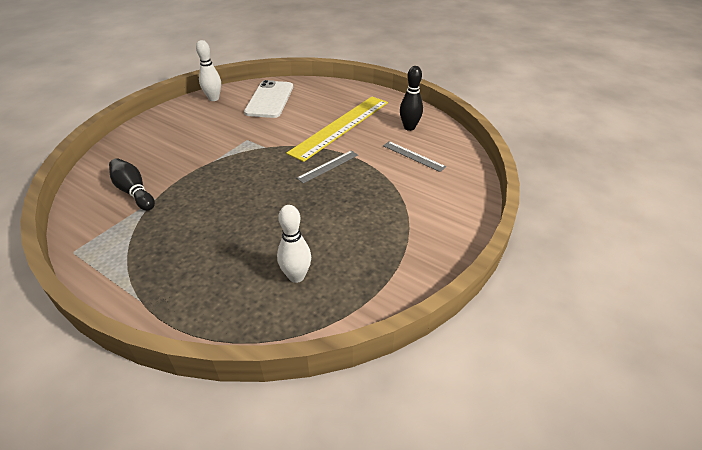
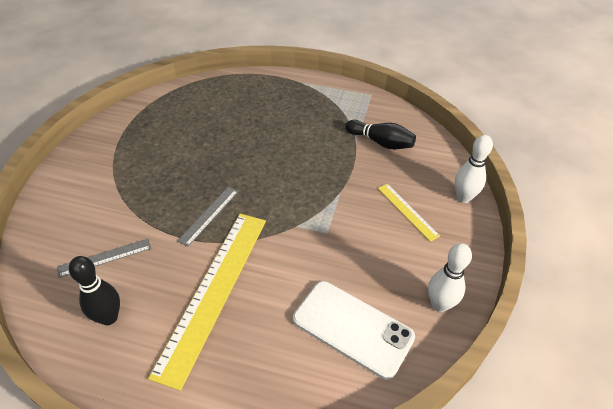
camera: 160 degrees right, 5 degrees up
white phone [244,80,293,118] -> white phone turned 45 degrees counterclockwise [293,281,415,380]
white bowling pin [277,205,311,283] -> white bowling pin moved to [455,135,493,203]
grey ruler [383,141,446,172] -> grey ruler turned 45 degrees counterclockwise [57,238,152,278]
none -> yellow ruler [378,184,440,242]

